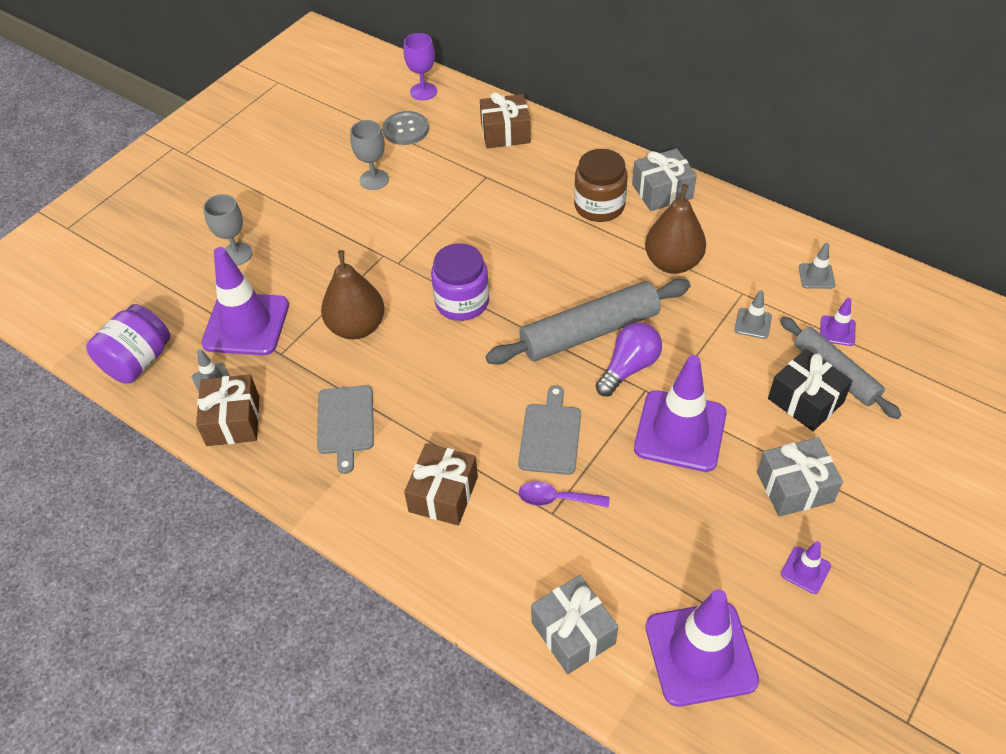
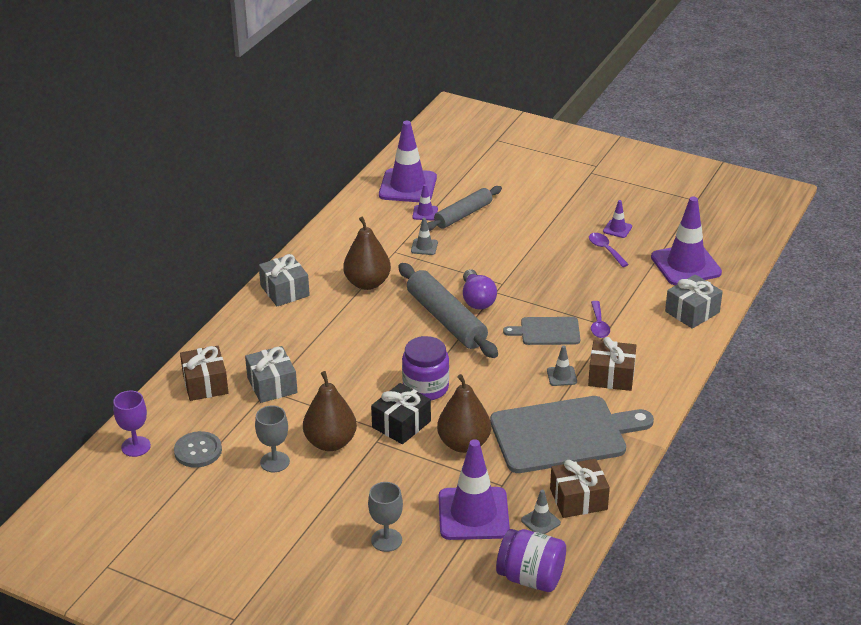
camera: 100 degrees left, 15 degrees down
grey cutting board [317,385,374,474] -> grey cutting board [490,396,654,473], size x1.95
brown jar [574,149,628,222] -> none
purple light bulb [596,322,662,396] -> purple light bulb turned 135 degrees counterclockwise [463,269,497,310]
purple traffic cone [634,355,727,472] -> purple traffic cone moved to [379,121,437,202]
grey gift [757,437,843,517] -> grey gift moved to [245,346,298,403]
black gift [768,349,853,431] -> black gift moved to [371,383,431,444]
grey traffic cone [799,243,835,289] -> grey traffic cone moved to [547,345,577,386]
none -> brown pear [303,371,357,451]
none -> purple spoon [589,233,629,267]

